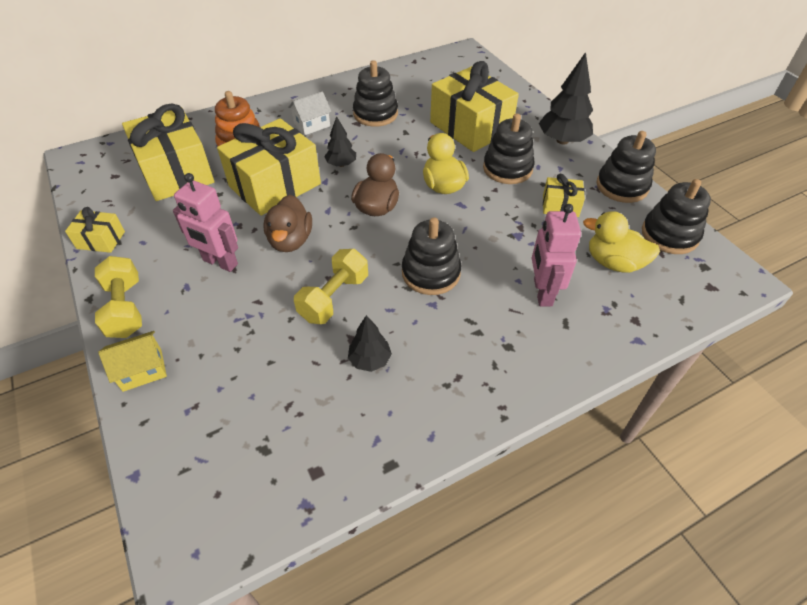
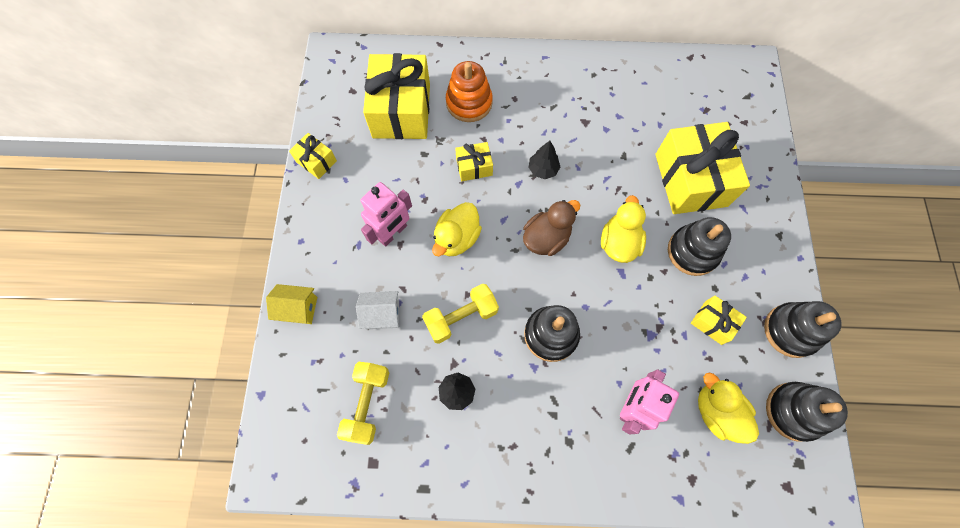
camera: 30 degrees right, 20 degrees up
yellow dumbbell [95,256,142,338] -> yellow dumbbell moved to [337,362,389,445]
pink robot [173,173,238,272] -> pink robot turned 105 degrees counterclockwise [360,182,412,246]
yellow gift [217,118,321,216] -> yellow gift [455,142,493,181], size x0.47
brown duck [263,195,312,252] -> yellow duck [432,202,482,256]
white house [288,91,332,135] -> white house moved to [356,291,399,329]
black stacking toy [353,60,398,127] -> none
black tree [539,52,593,145] -> none

